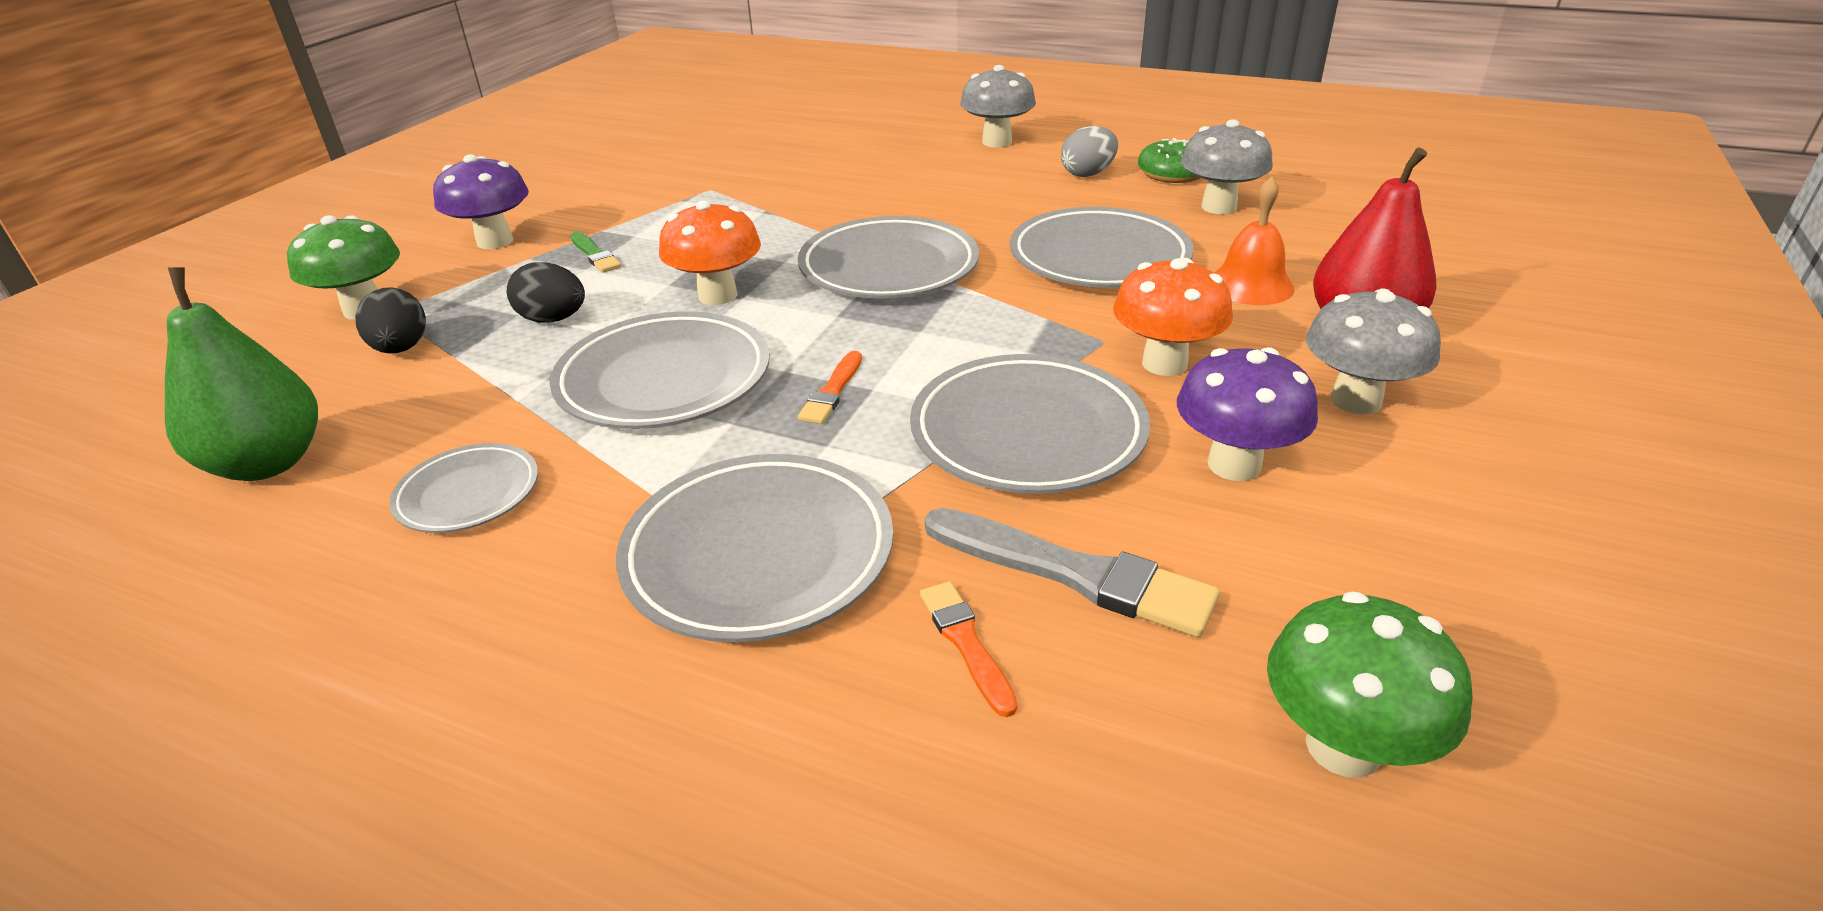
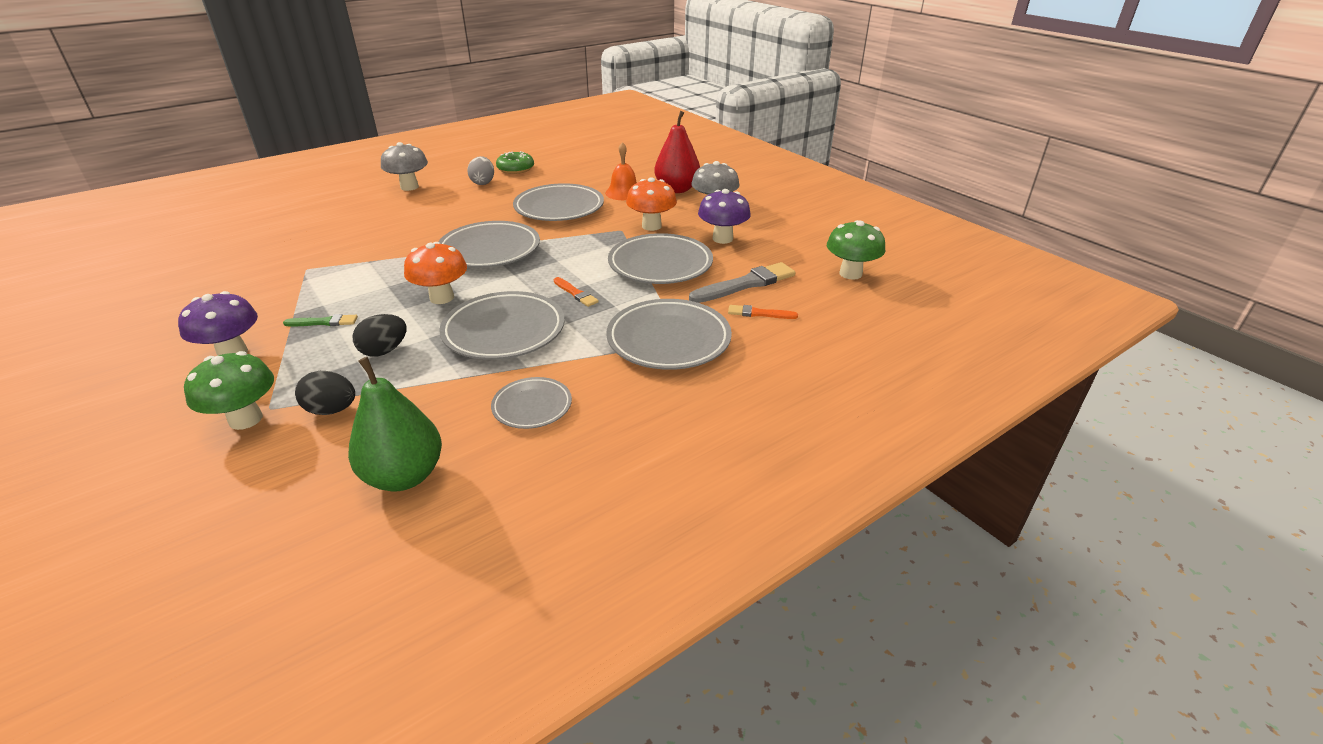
camera: 60 degrees left, 0 degrees up
grey mushroom [1181,119,1273,214] -> none

